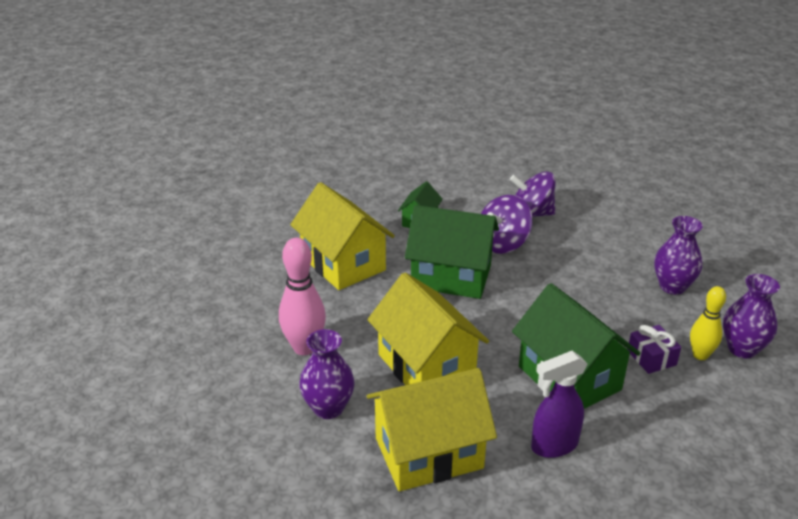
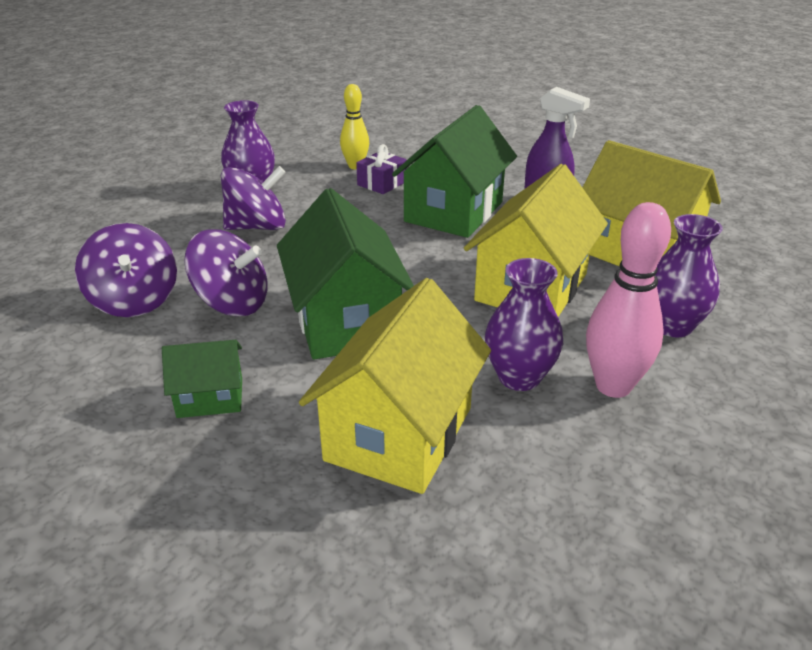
camera: 120 degrees left, 0 degrees up
purple vase [723,274,780,358] -> purple vase moved to [485,258,563,391]
none -> purple spinning top [221,166,286,230]

